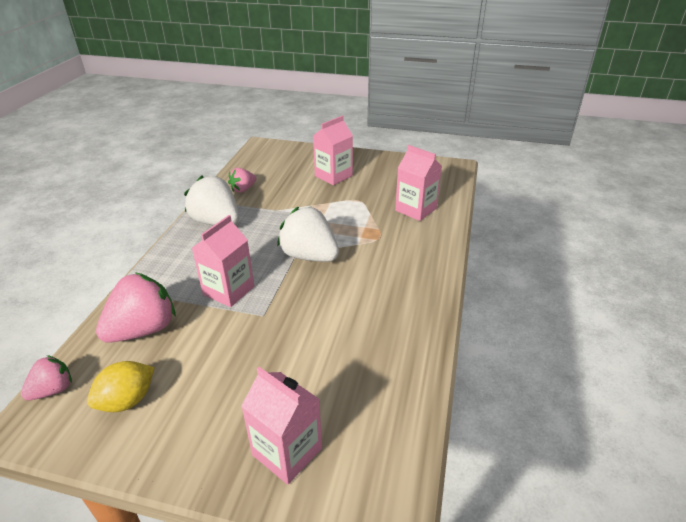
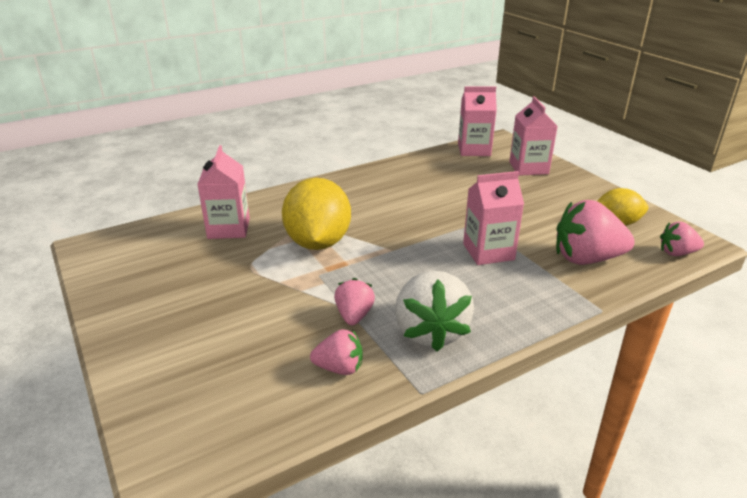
camera: 135 degrees left, 5 degrees down
white strawberry [277,207,339,262] -> none
pink carton [313,115,353,185] -> pink carton moved to [458,86,497,156]
none -> yellow lemon [282,178,351,250]
none -> pink strawberry [334,278,375,325]

